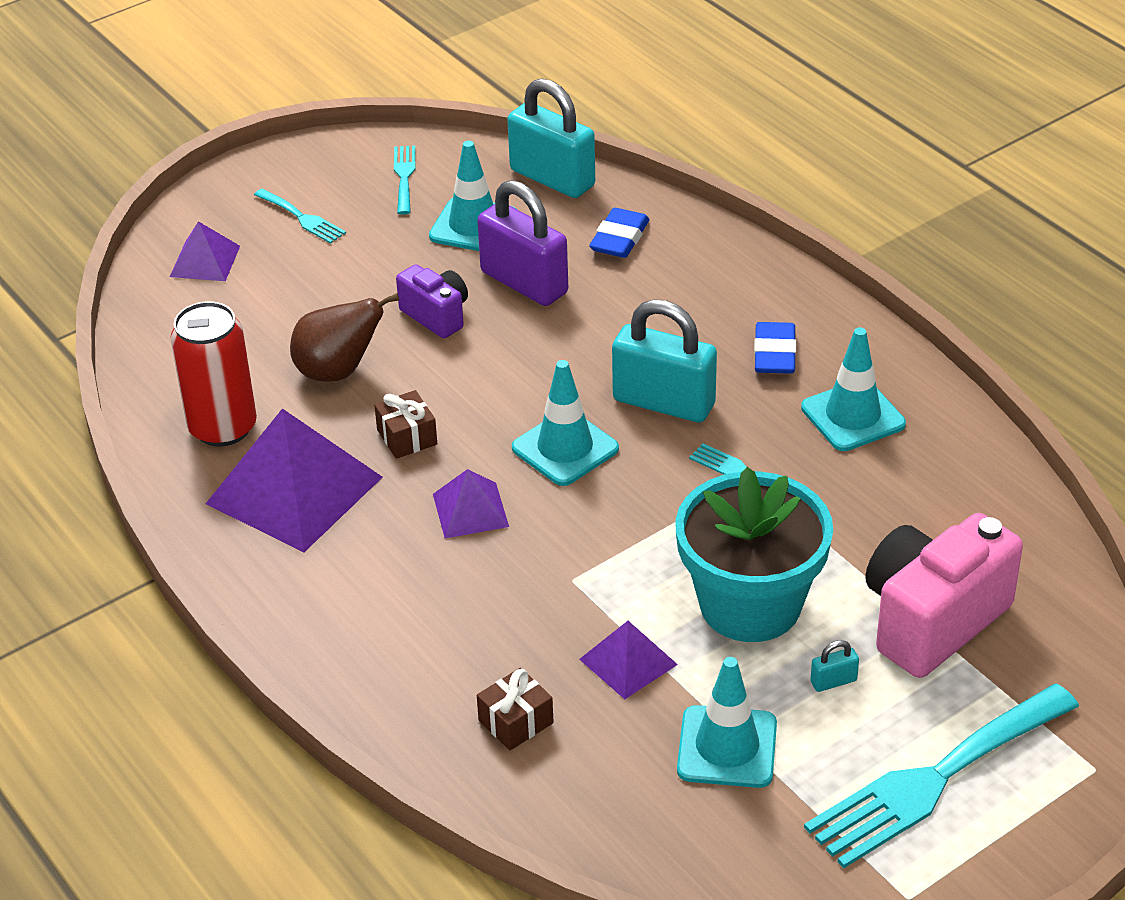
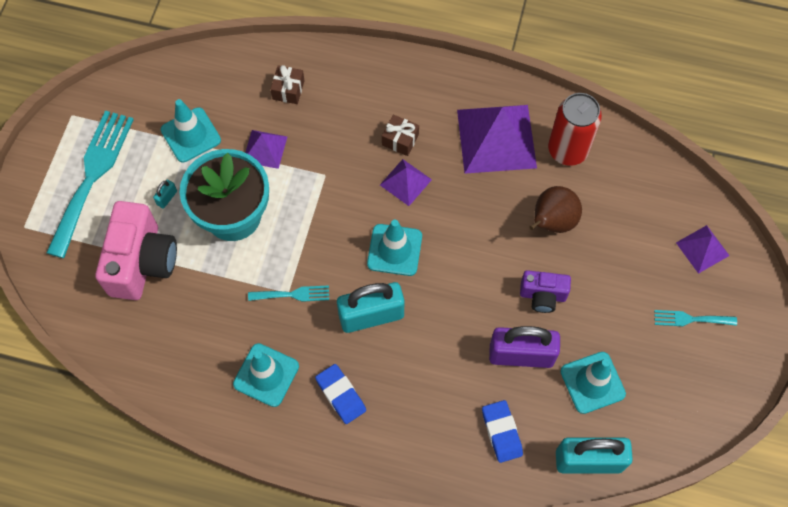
camera: 140 degrees right, 25 degrees up
brown gift [374,390,437,459] -> brown gift moved to [382,115,419,156]
turquoise fork [394,146,415,215] -> none

